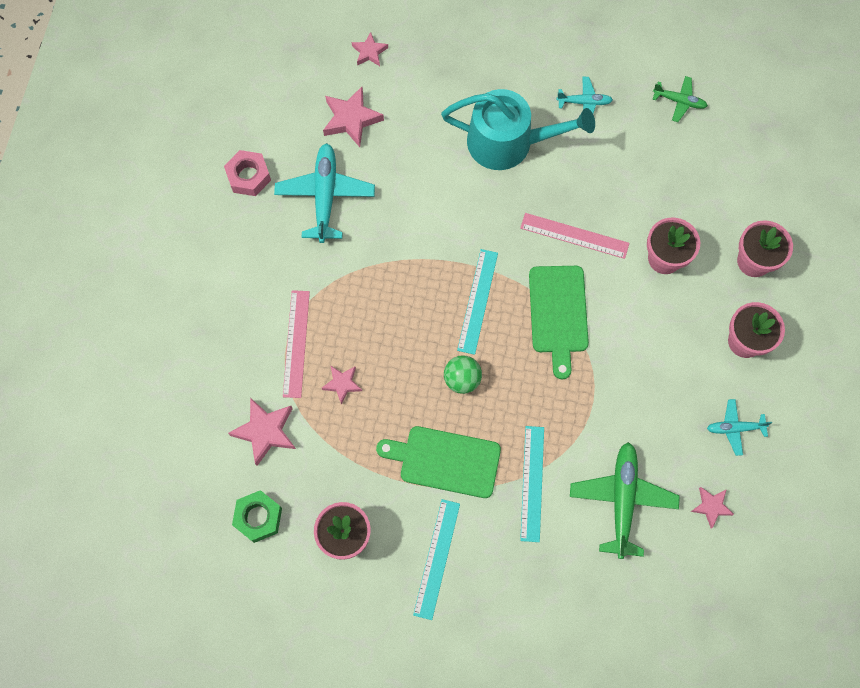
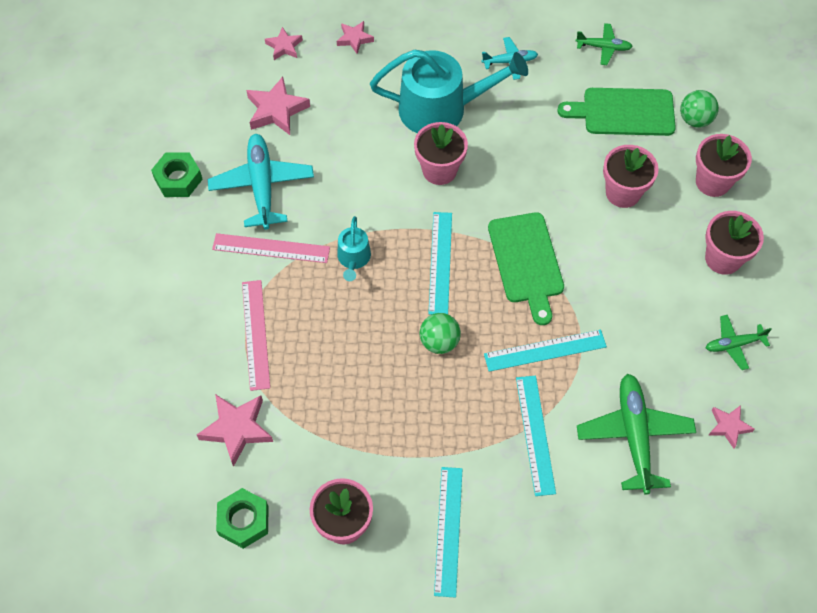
camera: 10 degrees left, 10 degrees down
pink nut [224,150,271,196] -> green nut [151,153,203,197]
pink star [322,366,362,405] -> pink star moved to [337,21,374,54]
green cutting board [376,426,501,498] -> green cutting board moved to [557,88,676,136]
pink ruler [520,213,629,259] -> pink ruler moved to [212,233,330,263]
turquoise plane [707,399,772,456] -> green plane [706,315,772,370]
none -> turquoise watering can [337,216,371,281]
none -> pink flower pot [414,122,468,185]
none -> turquoise ruler [484,330,607,372]
none -> green ball [680,90,719,128]

